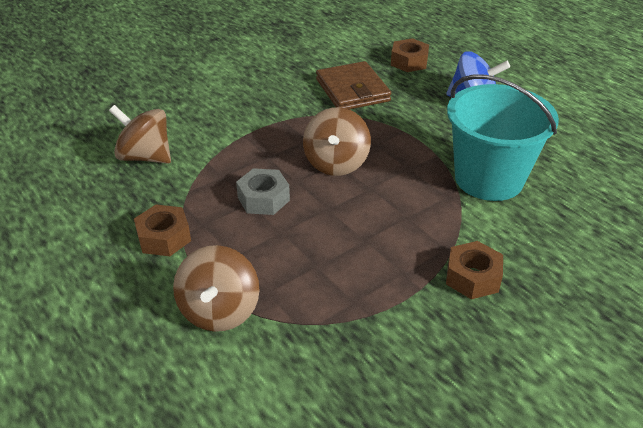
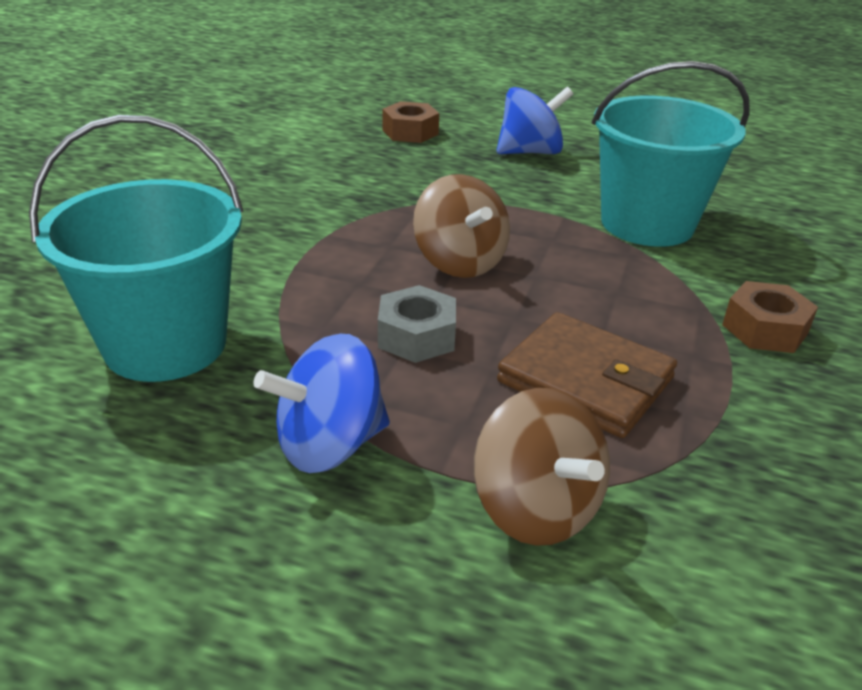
camera: 35 degrees left, 5 degrees down
brown spinning top [109,105,171,164] -> turquoise bucket [29,115,244,382]
brown nut [134,204,191,256] -> blue spinning top [253,334,390,473]
brown wallet [316,61,391,109] -> brown wallet moved to [497,312,677,438]

